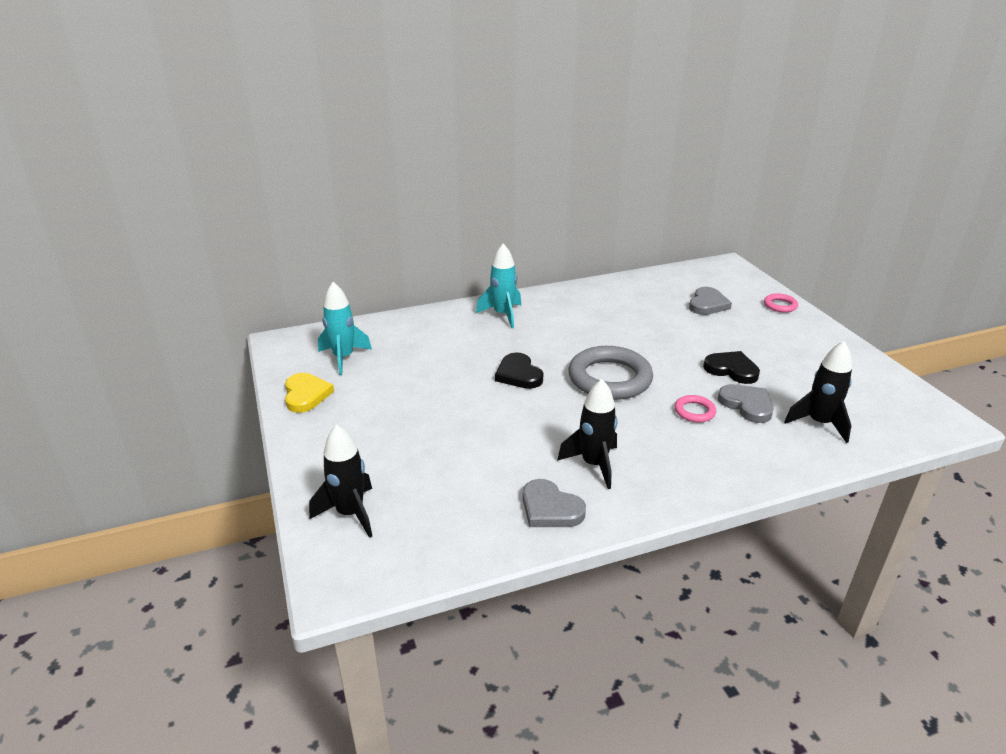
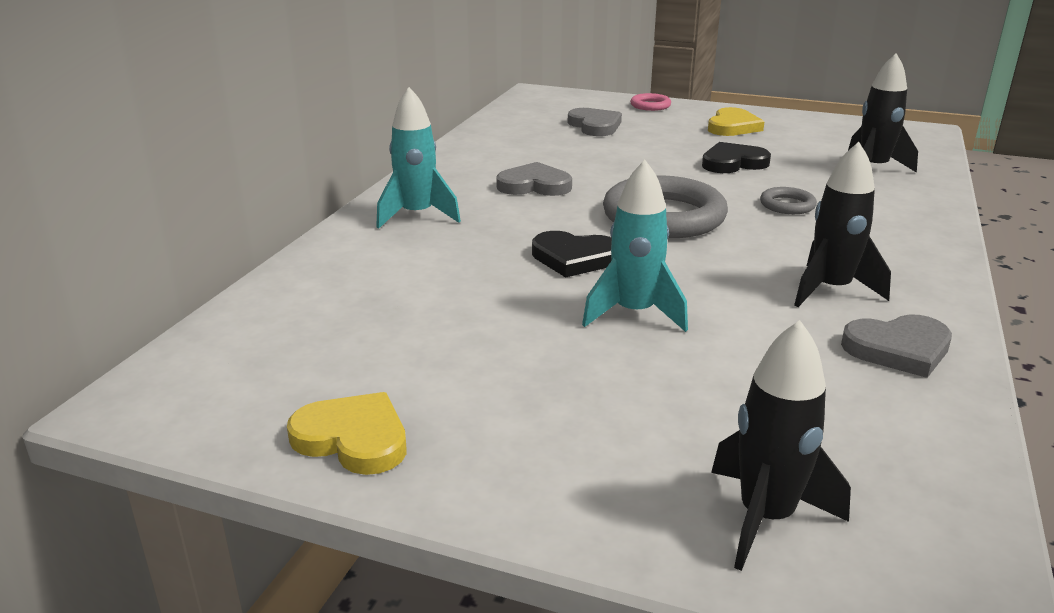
camera: 50 degrees left, 5 degrees down
turquoise rocket [318,282,372,375] -> turquoise rocket moved to [582,160,688,332]
pink ring [675,395,716,422] -> grey ring [760,187,817,214]
grey heart [718,384,773,423] -> grey heart moved to [496,162,572,196]
none -> yellow heart [708,107,764,136]

